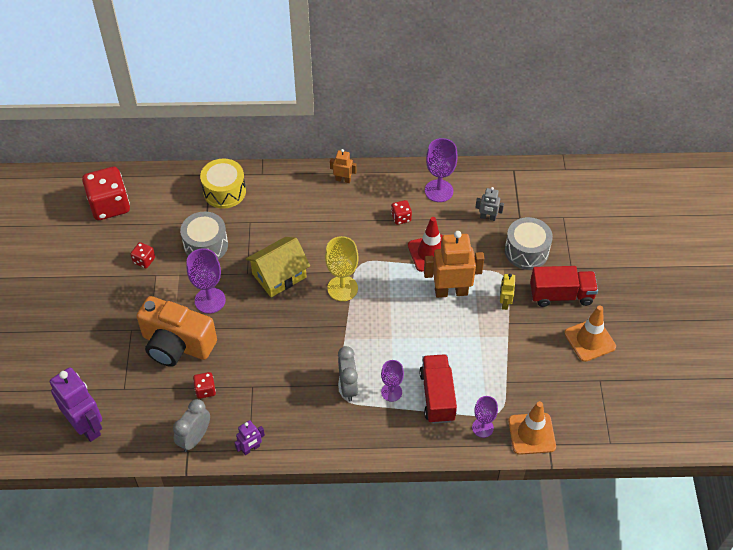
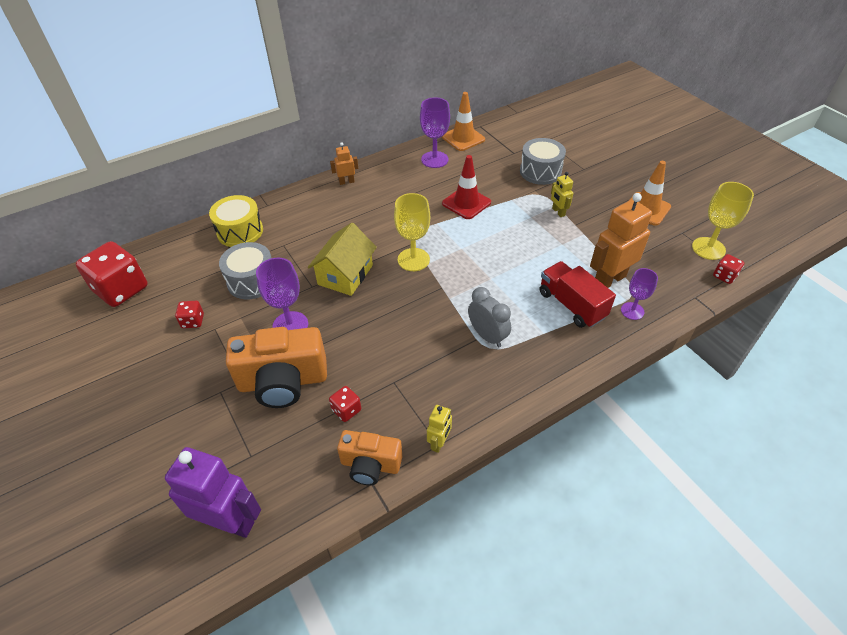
camera: 30 degrees left, 5 degrees down
grey clock [173,399,210,452] -> orange camera [337,430,402,485]
purple robot [234,420,265,455] -> yellow robot [427,405,452,453]
purple goblet [381,360,404,402] -> none
red dice [391,200,412,225] -> red dice moved to [713,254,744,284]
orange robot [424,231,484,298] -> orange robot moved to [590,193,652,288]
grey robot [475,187,504,221] -> none
orange traffic cone [508,401,556,455] -> orange traffic cone moved to [442,92,485,151]
red truck [530,266,598,307] -> none
none -> yellow goblet [692,182,754,260]

